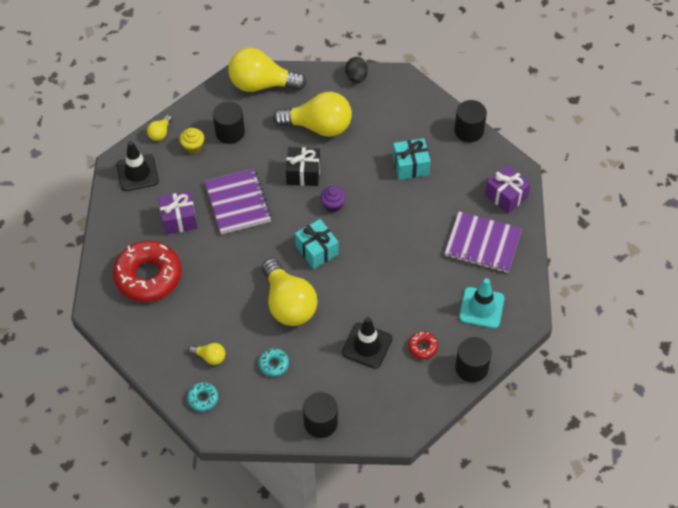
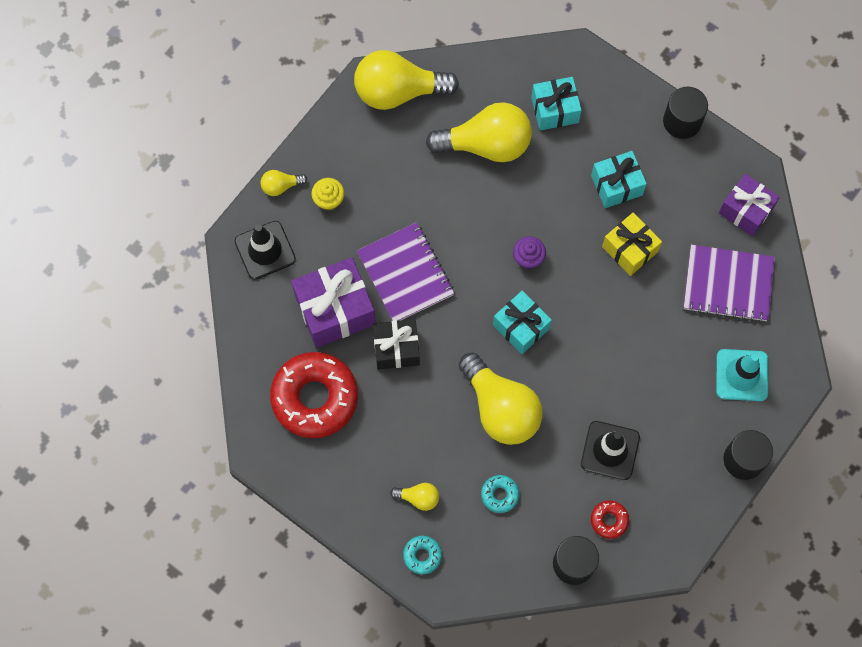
camera: 10 degrees left, 15 degrees up
yellow light bulb [147,115,172,141] -> yellow light bulb turned 60 degrees clockwise [260,170,307,196]
purple gift [158,191,197,234] -> purple gift [291,258,376,348], size x1.53
black cylinder [213,101,245,144] -> none
black gift [286,147,320,186] -> black gift moved to [373,319,420,369]
black egg [345,57,368,83] -> none
red donut [408,331,438,359] -> red donut moved to [591,500,629,539]
none -> turquoise gift [531,77,582,131]
none -> yellow gift [602,212,662,276]

